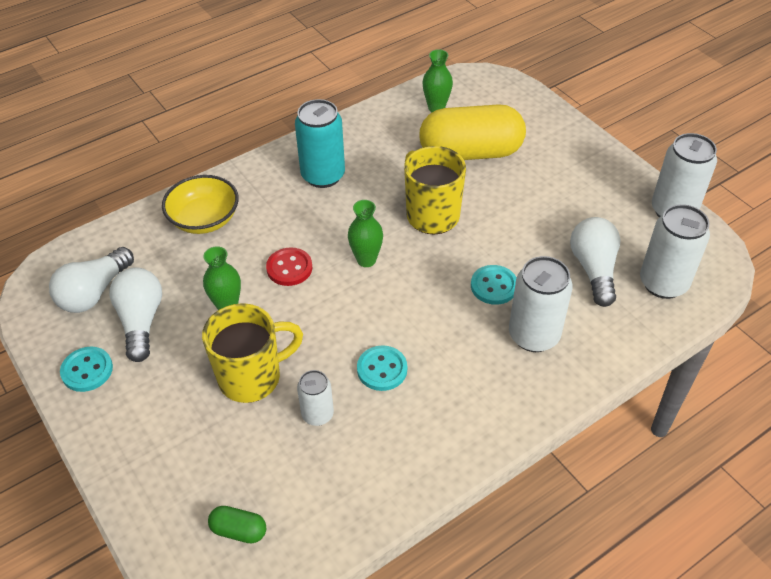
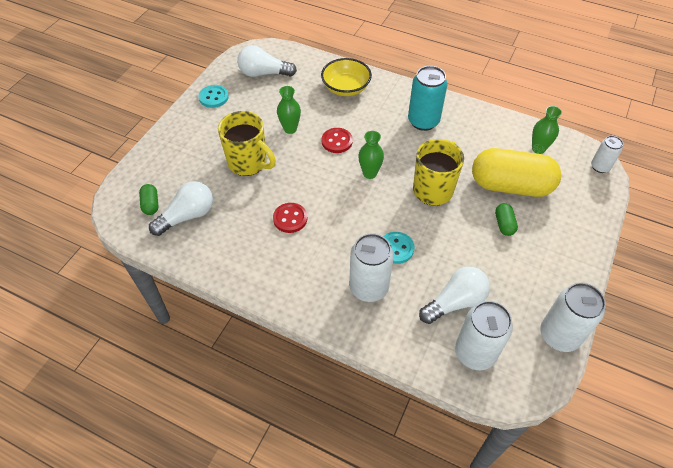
camera: 60 degrees right, 5 degrees up
white light bulb [109,267,162,362] -> white light bulb moved to [149,181,213,236]
white can [297,370,334,426] -> white can moved to [591,136,623,173]
turquoise button [357,345,407,391] -> red button [273,203,308,233]
yellow capsule [419,104,526,160] -> yellow capsule turned 45 degrees counterclockwise [472,148,561,197]
none -> green capsule [495,203,518,236]

